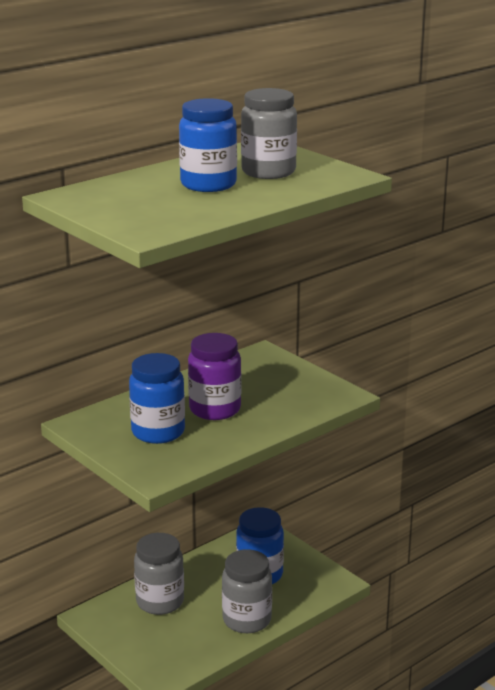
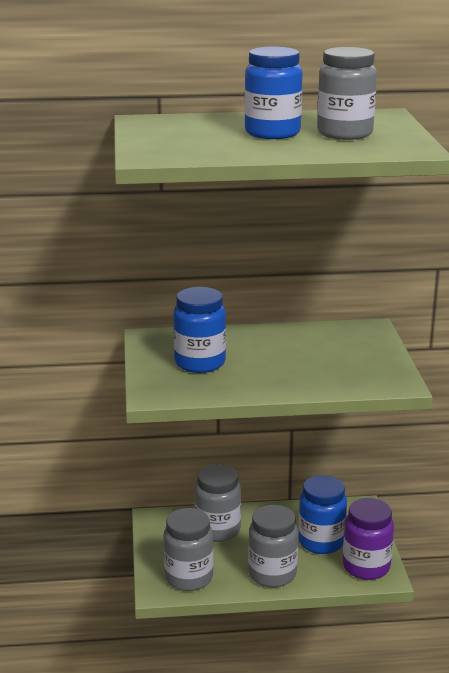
camera: 35 degrees right, 0 degrees up
purple jar [188,333,241,420] -> purple jar moved to [343,498,394,580]
none -> grey jar [163,508,213,591]

